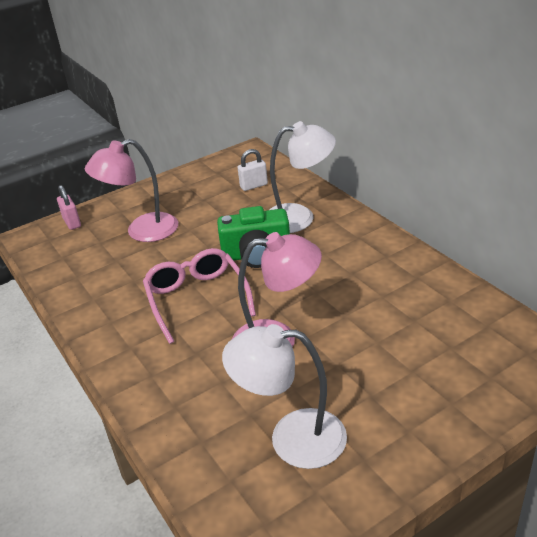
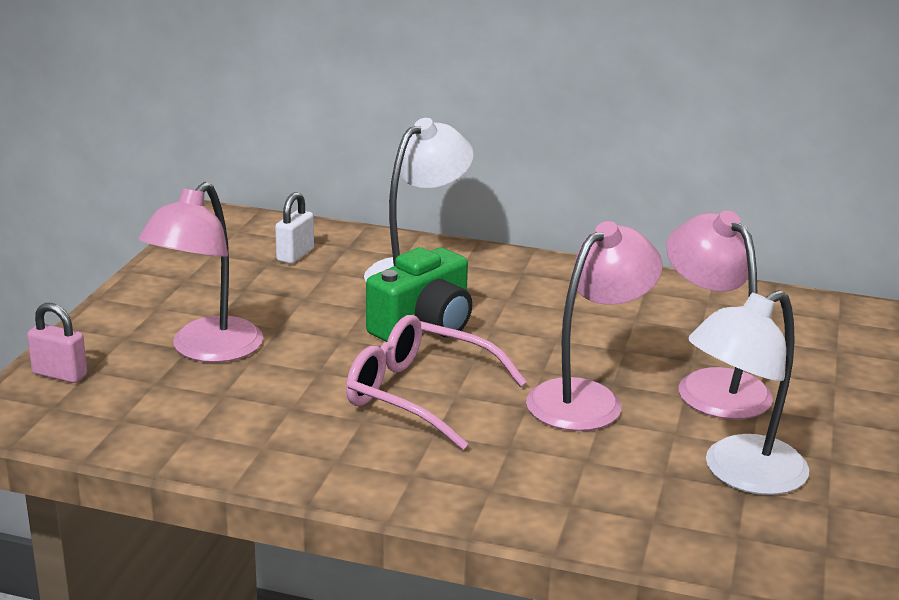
camera: 45 degrees left, 10 degrees down
none -> pink lamp [666,210,773,419]

